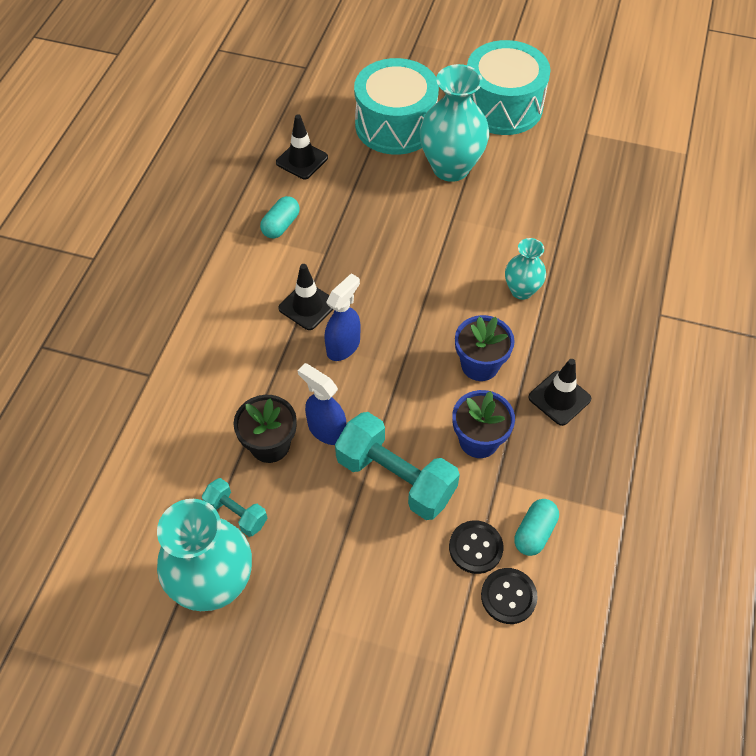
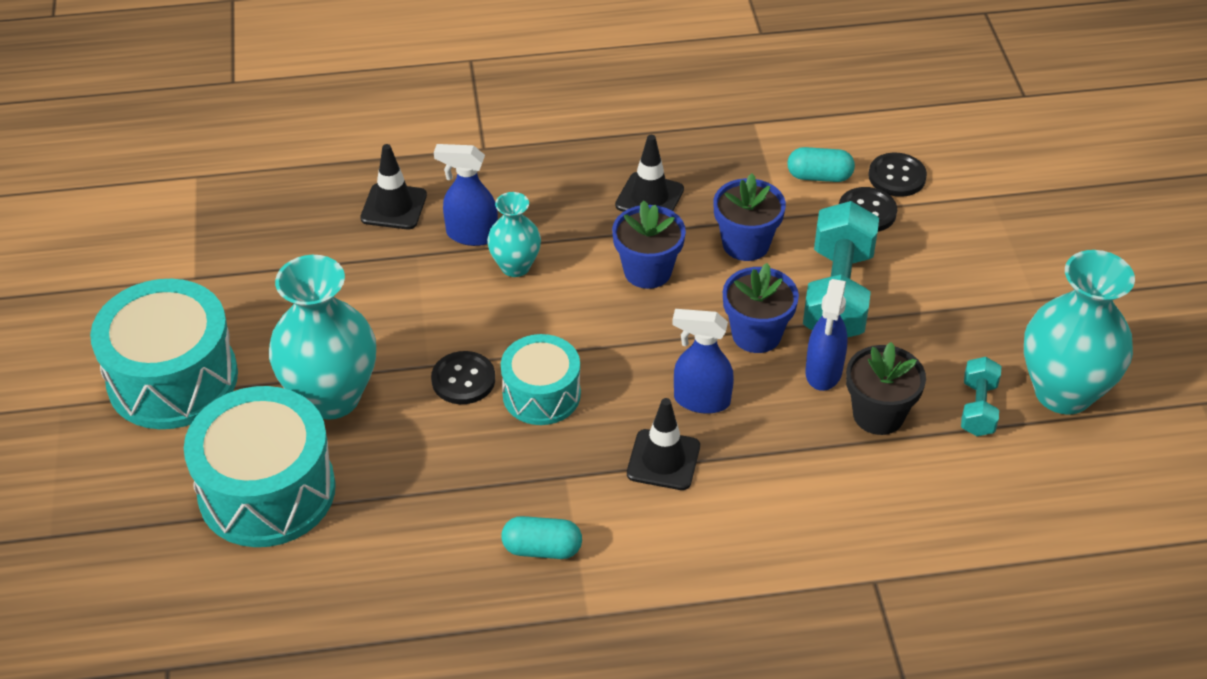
camera: 115 degrees left, 10 degrees down
black traffic cone [276,114,328,179] -> black traffic cone moved to [360,144,427,229]
none -> black button [431,351,495,404]
none -> blue spray bottle [434,144,498,246]
none -> turquoise drum [501,334,581,425]
none -> blue flower pot [723,263,799,353]

